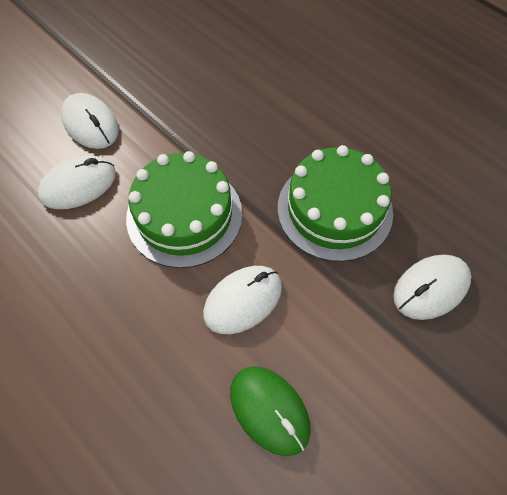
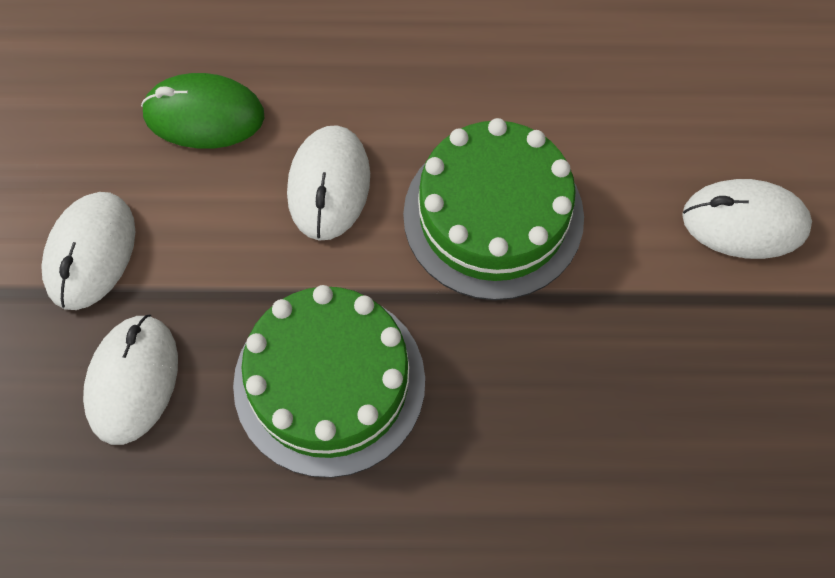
camera: 135 degrees right, 5 degrees up
white mouse [38,155,116,209] -> white mouse moved to [41,192,135,310]

